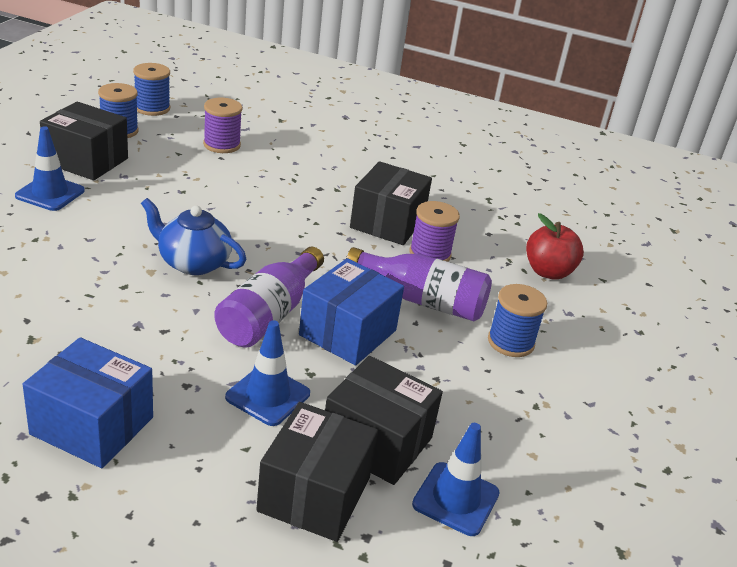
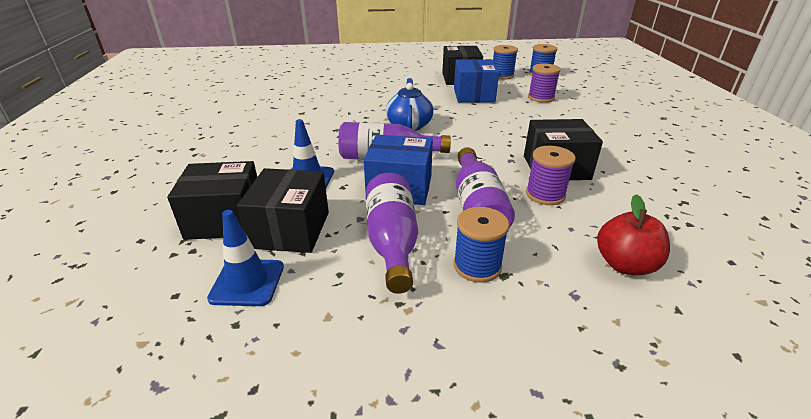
camera: 70 degrees right, 0 degrees up
blue traffic cone [15,126,85,211] -> none
blue box [23,337,153,468] -> blue box moved to [454,59,499,103]
none -> purple bottle [366,173,418,294]

